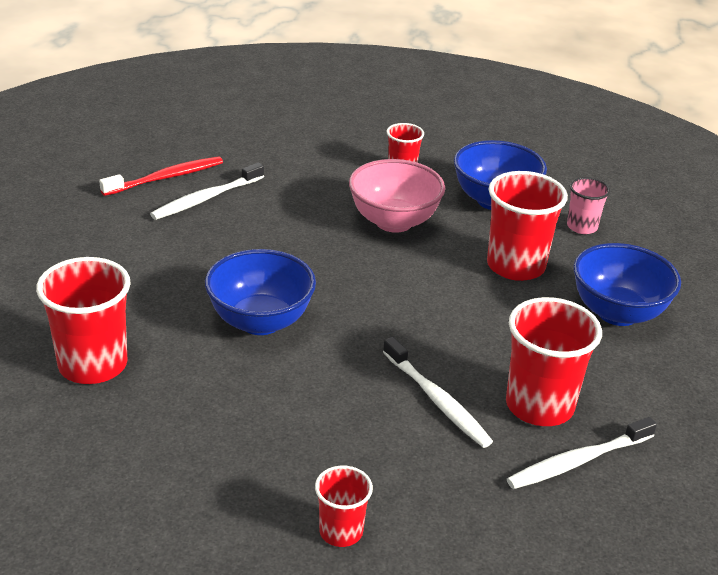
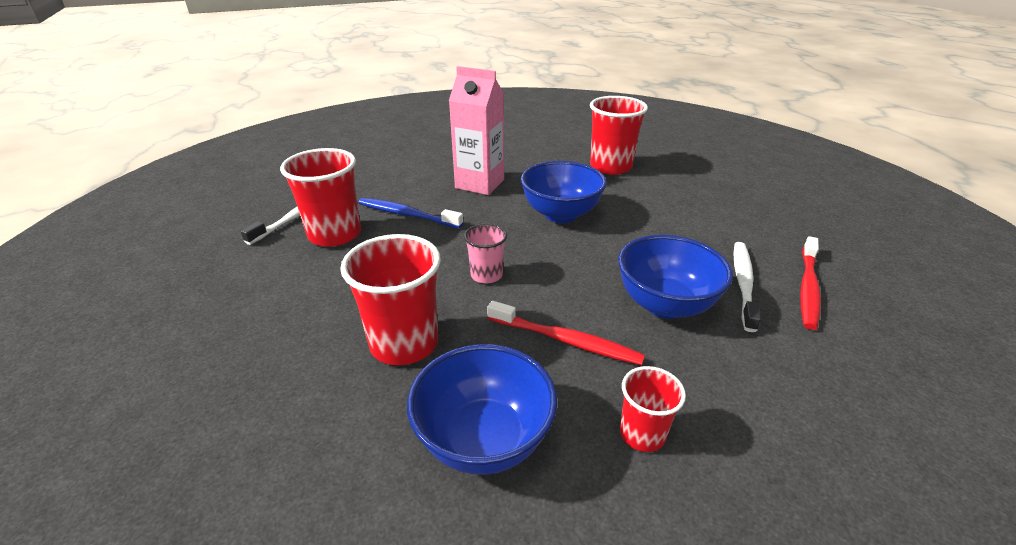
camera: 150 degrees right, 0 degrees up
red cup [315,466,373,547] -> none
pink bowl [349,159,445,233] -> red toothbrush [487,301,645,365]
white toothbrush [383,337,493,448] -> blue toothbrush [358,198,463,228]
pink cup [567,177,610,234] -> pink cup moved to [464,224,507,283]
blue bowl [573,243,681,326] -> blue bowl moved to [618,235,733,319]
none -> pink carton [449,66,504,195]

